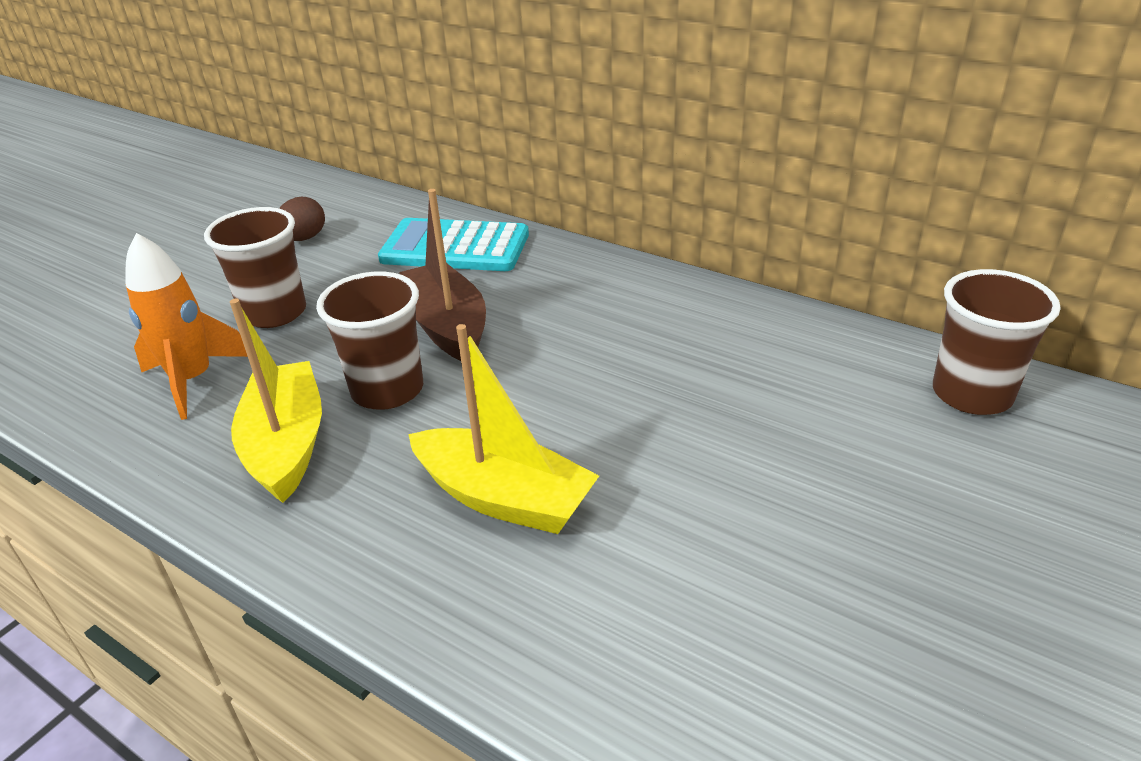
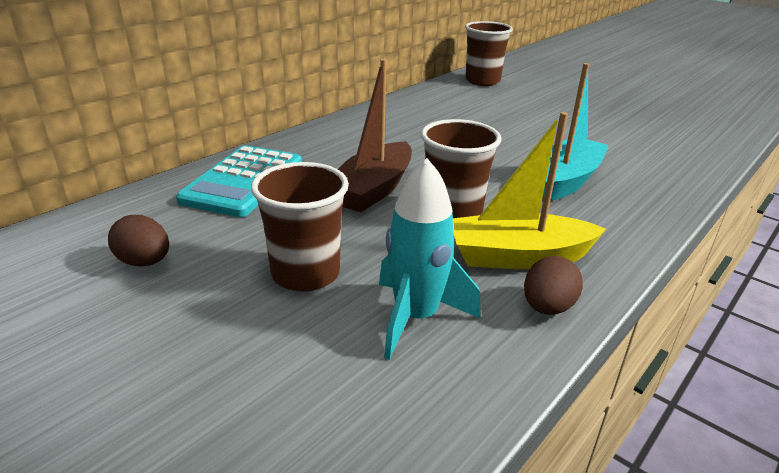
camera: 85 degrees left, 5 degrees down
orange rocket [125,233,248,420] -> turquoise rocket [379,158,481,360]
brown boat [399,189,486,361] -> brown boat turned 45 degrees counterclockwise [338,59,412,212]
yellow boat [408,324,599,534] -> turquoise boat [542,63,609,201]
none -> brown egg [524,256,583,315]

